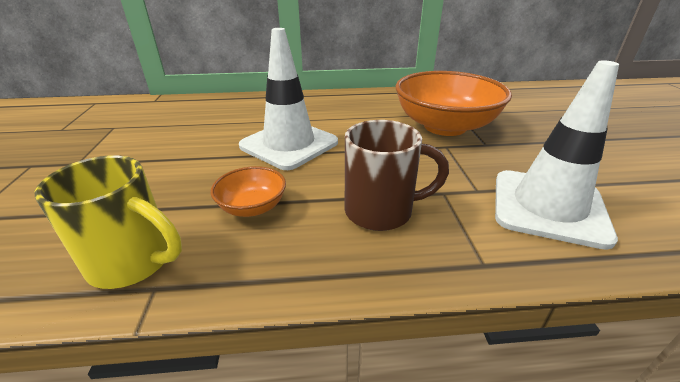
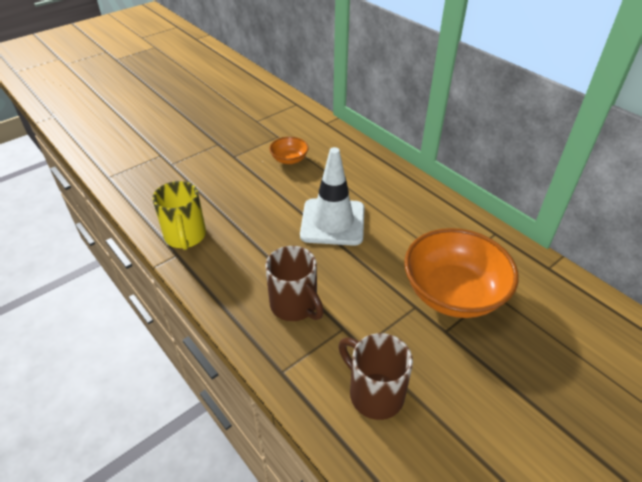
camera: 55 degrees right, 10 degrees up
orange bowl [211,166,286,217] -> orange bowl moved to [269,137,309,164]
white traffic cone [495,60,619,250] -> brown mug [338,333,413,420]

